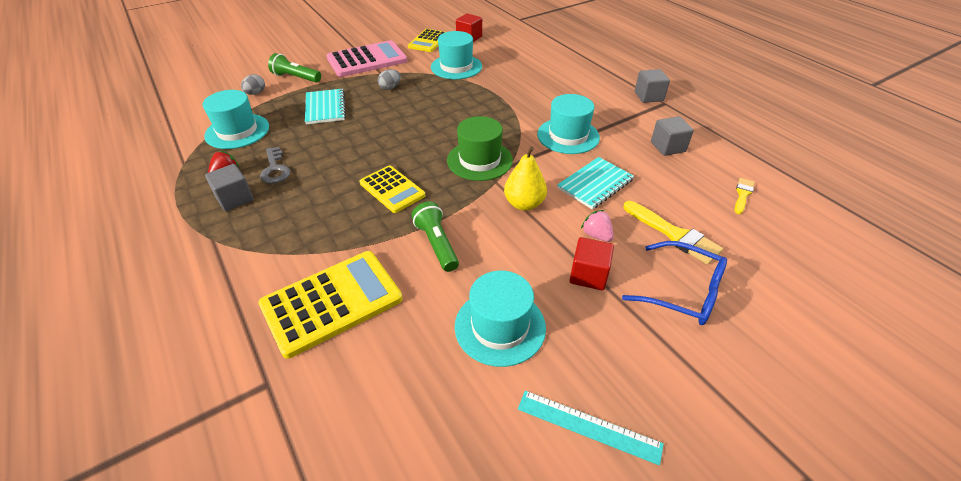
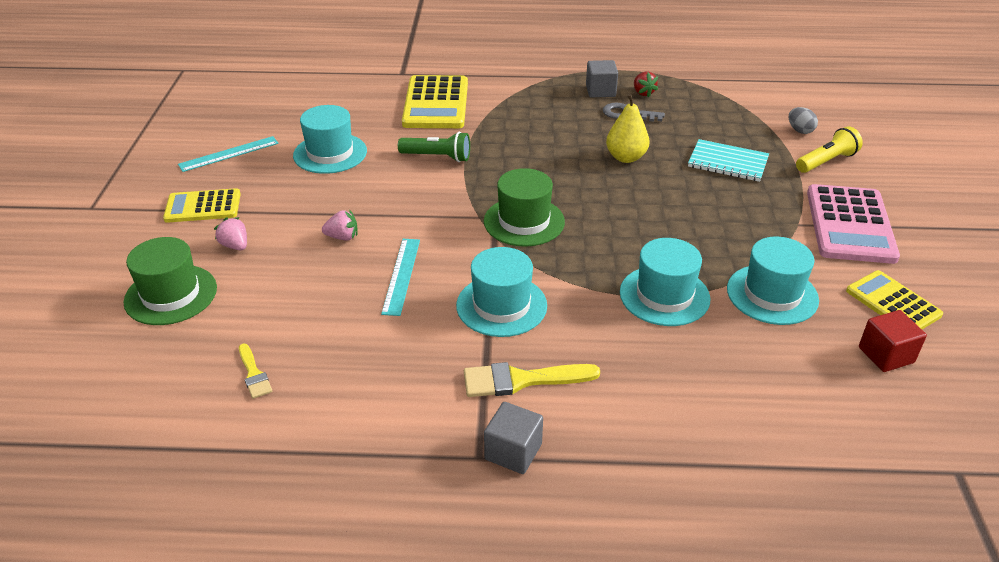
camera: 125 degrees right, 5 degrees down
turquoise hat [203,90,269,149] -> turquoise hat moved to [620,238,711,326]
green flashlight [268,53,321,83] -> yellow flashlight [796,126,863,173]
yellow calculator [359,165,425,213] -> yellow calculator moved to [163,188,241,223]
grey egg [378,69,401,90] -> none
yellow pear [504,146,547,211] -> yellow pear moved to [606,94,650,163]
turquoise notebook [557,157,634,209] -> turquoise ruler [381,239,420,316]
red cube [569,237,614,291] -> none
blue glasses [622,241,727,325] -> pink strawberry [214,217,247,250]
yellow brush [623,201,723,265] -> yellow brush moved to [464,362,600,397]
grey cube [651,116,694,156] -> none
none -> green hat [123,237,217,325]

